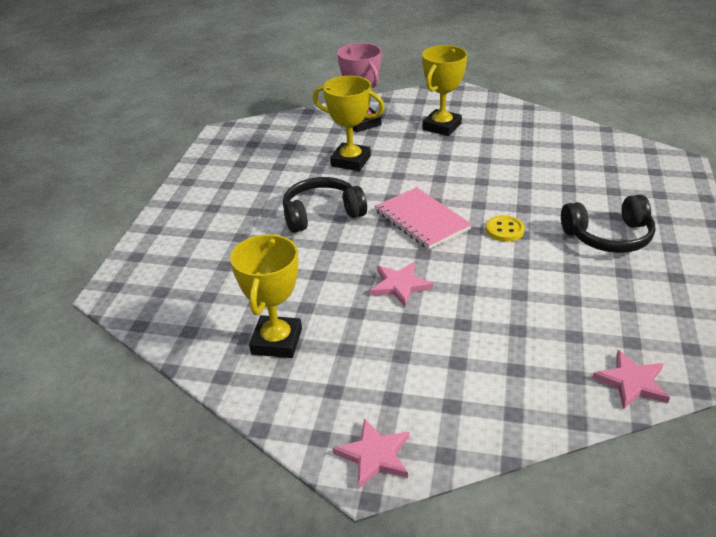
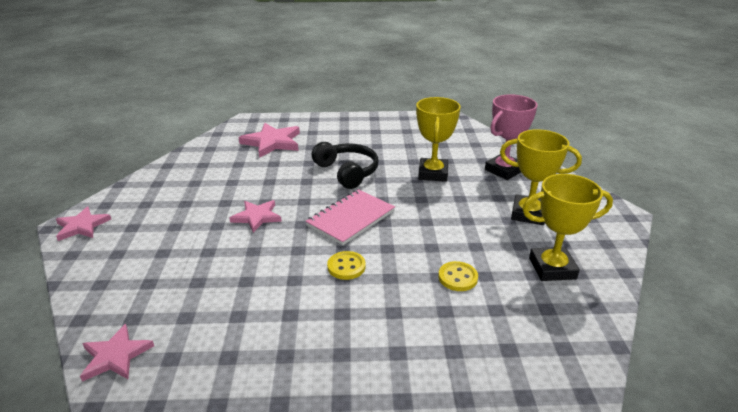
camera: 75 degrees right, 5 degrees down
yellow trophy [230,234,302,358] -> yellow trophy moved to [522,174,613,281]
black headphones [561,195,655,253] -> none
none -> pink star [238,123,300,158]
none -> yellow button [438,261,478,291]

